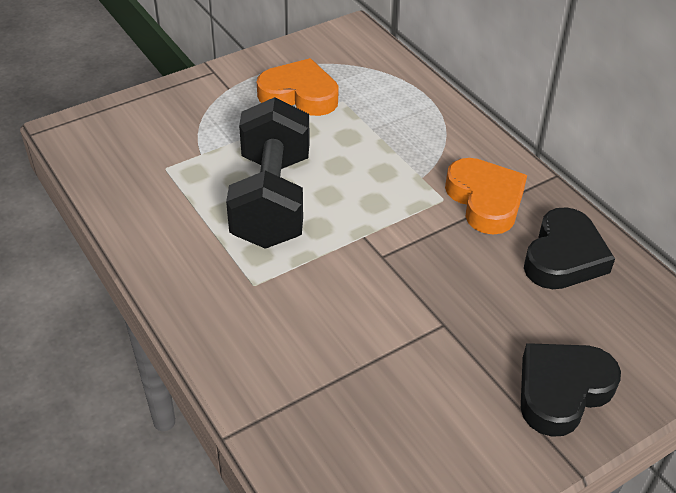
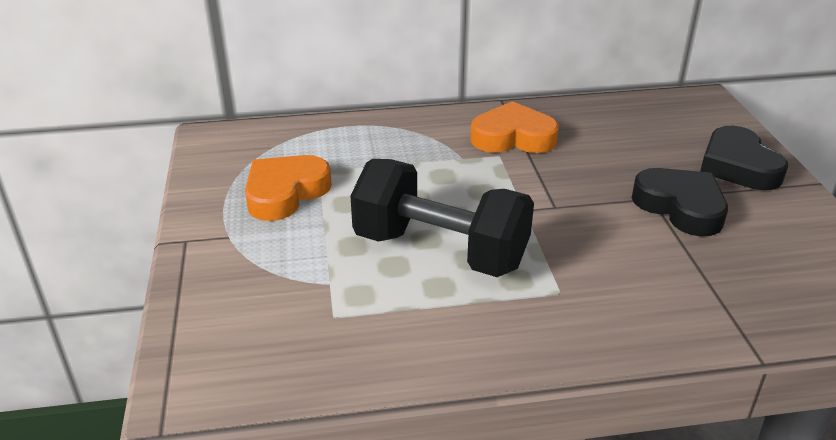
camera: 65 degrees left, 10 degrees down
black heart [524,207,615,289] -> black heart moved to [632,168,728,237]

